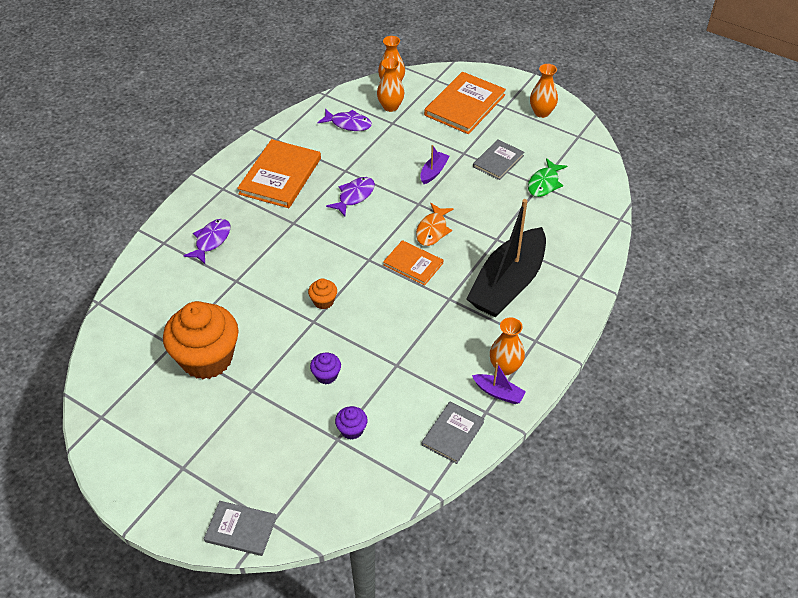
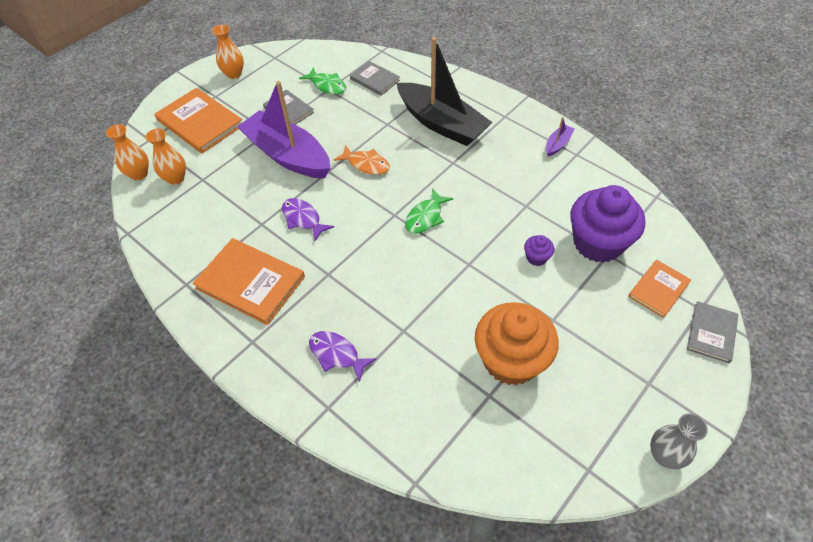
camera: 80 degrees left, 5 degrees up
orange cupcake [308,278,337,309] -> none
purple fish [318,109,372,131] -> none
purple cupcake [335,406,368,440] -> purple cupcake [570,185,645,263], size x2.40
orange book [383,240,443,286] -> orange book moved to [628,260,691,318]
purple boat [420,145,449,184] -> purple boat [237,81,331,178], size x2.45
grey book [421,402,485,464] -> grey book moved to [350,61,400,96]
orange vase [490,317,525,375] -> none
none -> green fish [405,188,453,234]
none -> grey vase [650,413,708,469]

